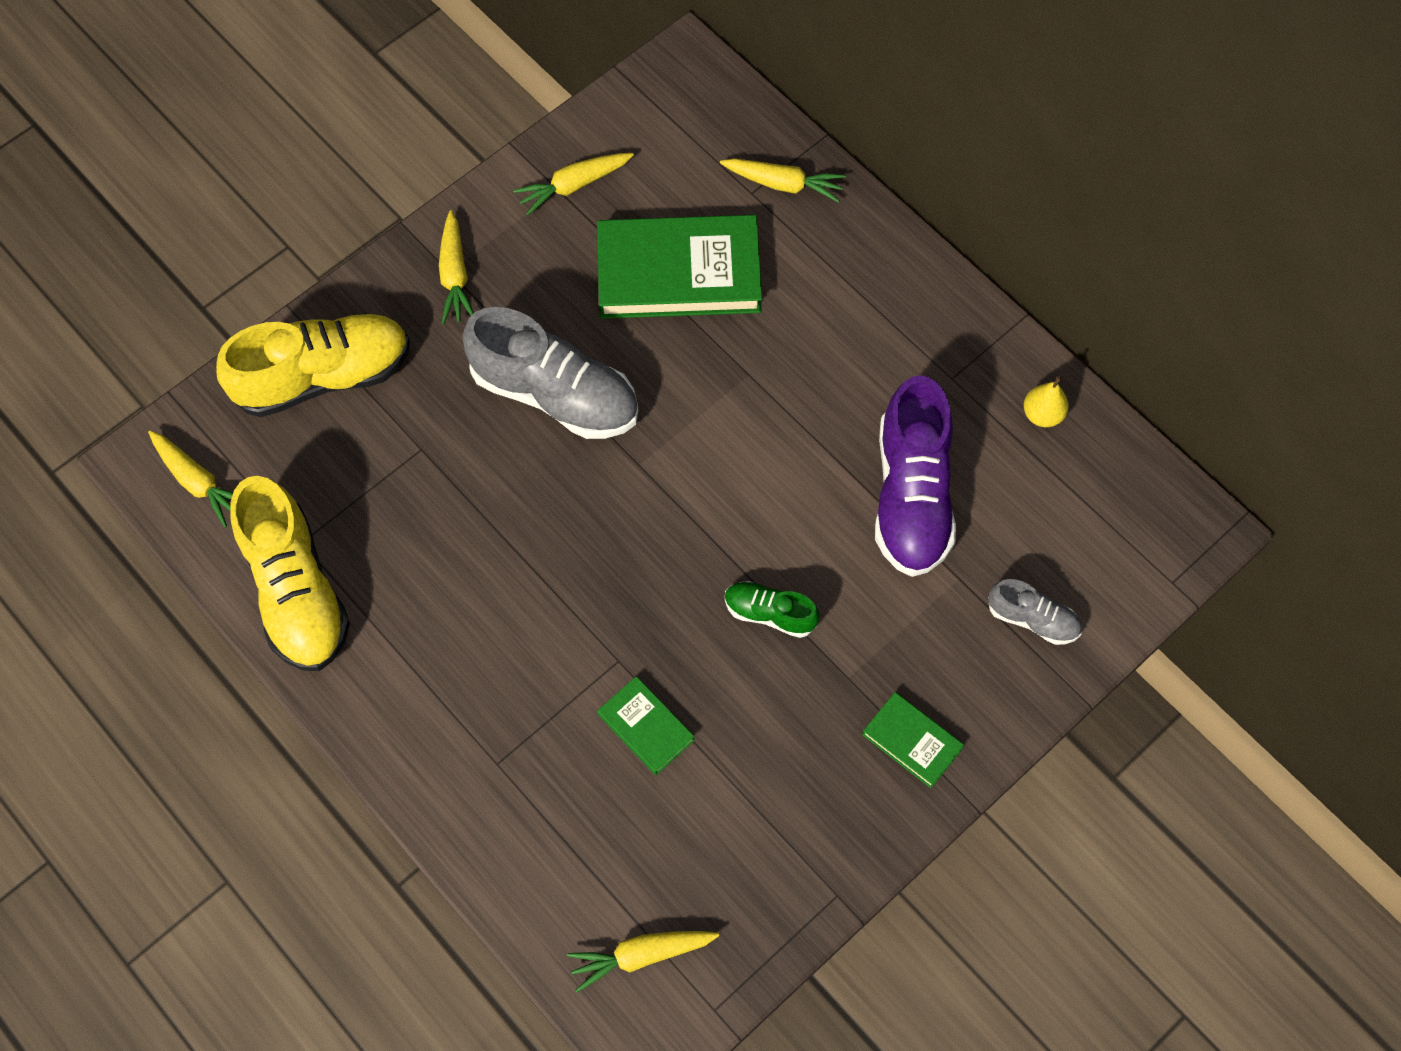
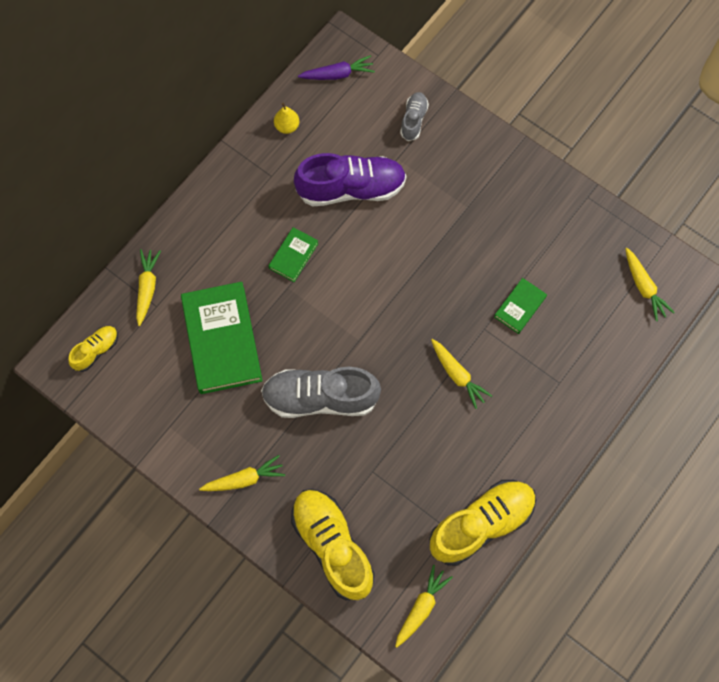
camera: 100 degrees left, 5 degrees up
grey shoe [462,307,638,439] -> grey shoe turned 105 degrees counterclockwise [261,367,381,418]
yellow carrot [513,153,634,216] -> yellow carrot moved to [431,339,492,409]
green shoe [725,581,820,638] -> none
green book [862,692,964,788] -> green book moved to [268,227,319,282]
none -> yellow shoe [68,326,118,372]
none -> purple carrot [298,55,375,80]

